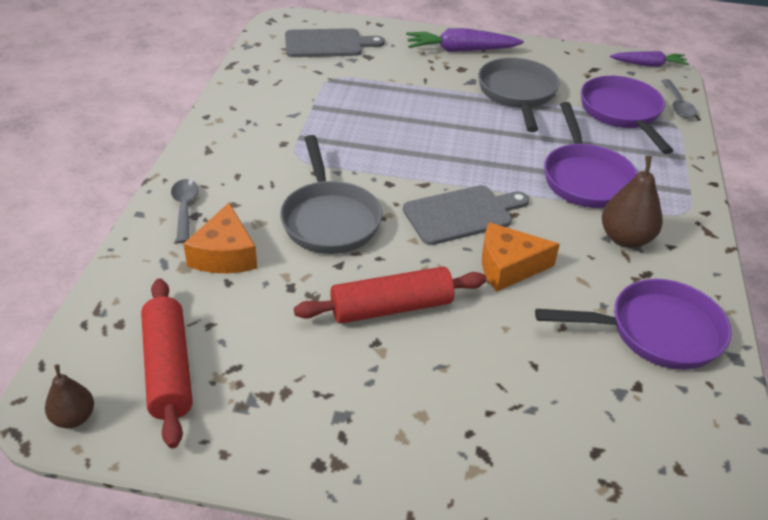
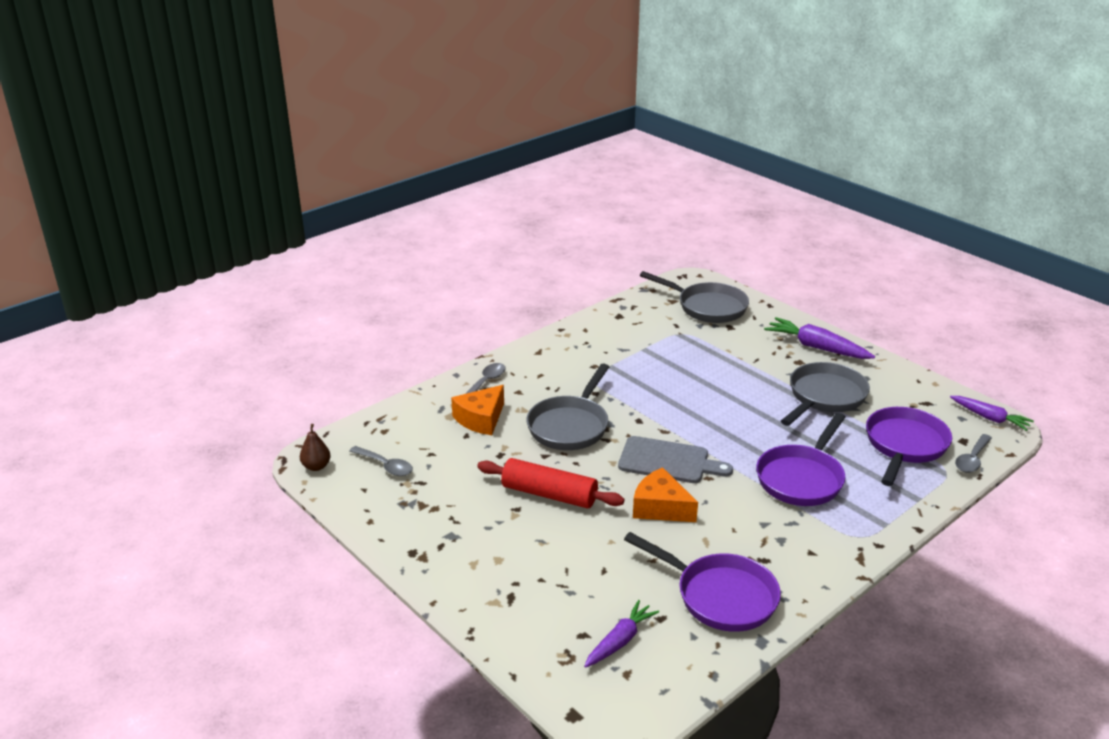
camera: 40 degrees right, 10 degrees down
red rolling pin [141,278,193,448] -> grey spoon [349,446,413,476]
grey cutting board [285,28,385,57] -> grey pan [640,271,749,323]
brown pear [602,156,663,248] -> none
none -> purple carrot [584,600,659,668]

